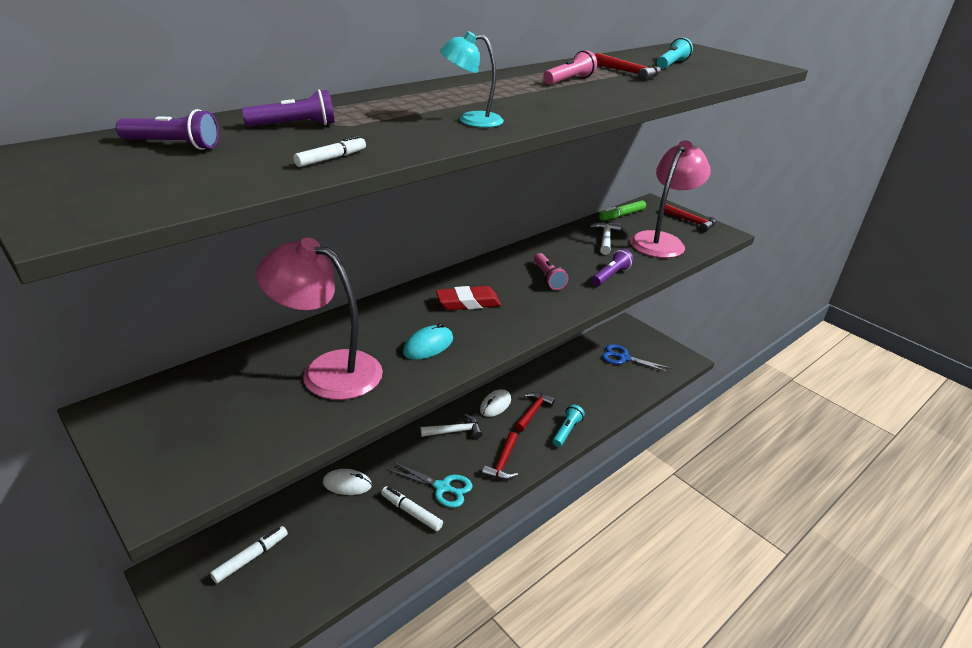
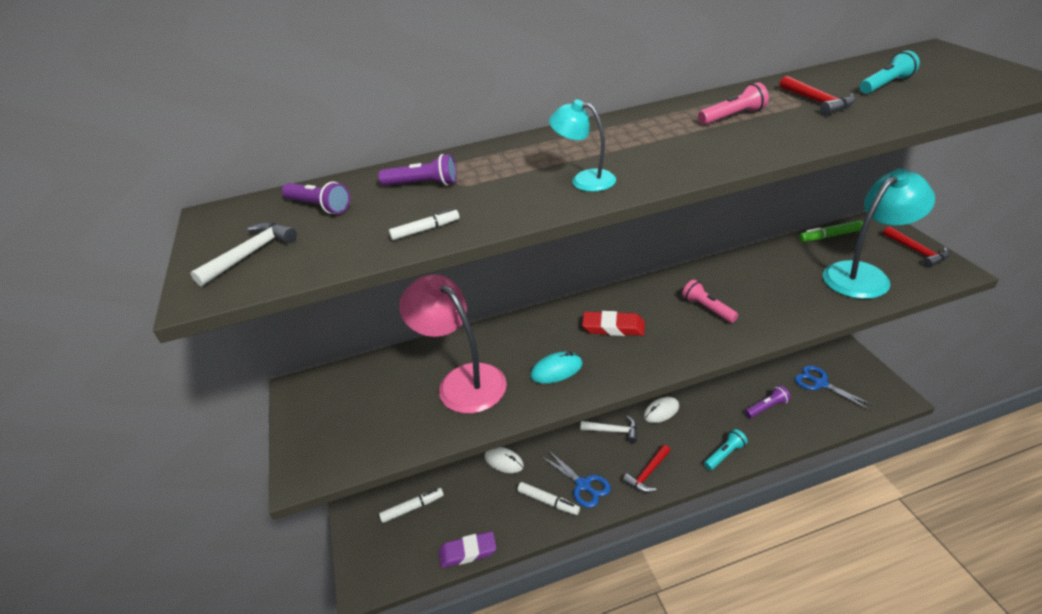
camera: 30 degrees right, 5 degrees up
white marker [381,486,443,531] -> white marker turned 150 degrees clockwise [517,482,580,515]
turquoise scissors [388,462,472,508] -> blue scissors [541,450,611,508]
red hammer [515,392,555,432] -> none
pink flashlight [534,253,569,290] -> pink flashlight turned 135 degrees clockwise [682,280,738,323]
white hammer [589,222,621,255] -> white hammer moved to [190,222,297,286]
purple flashlight [591,249,634,286] -> purple flashlight moved to [745,385,791,418]
pink lamp [630,140,711,258] -> turquoise lamp [823,169,935,299]
none -> purple eraser [439,531,496,568]

